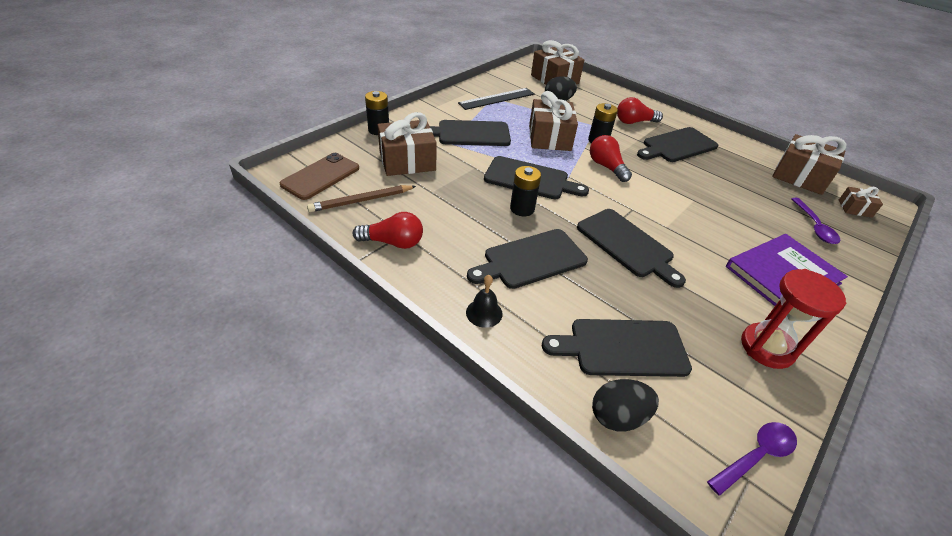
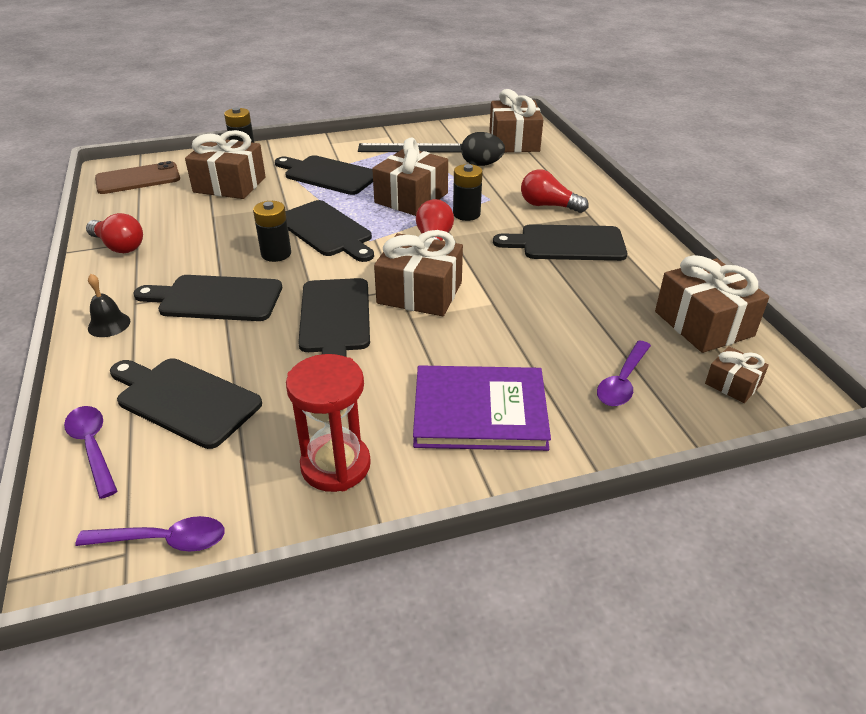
camera: 35 degrees right, 5 degrees down
brown pencil [307,185,416,212] -> none
black egg [592,379,659,432] -> purple spoon [64,406,117,499]
none -> brown gift [374,230,463,316]

